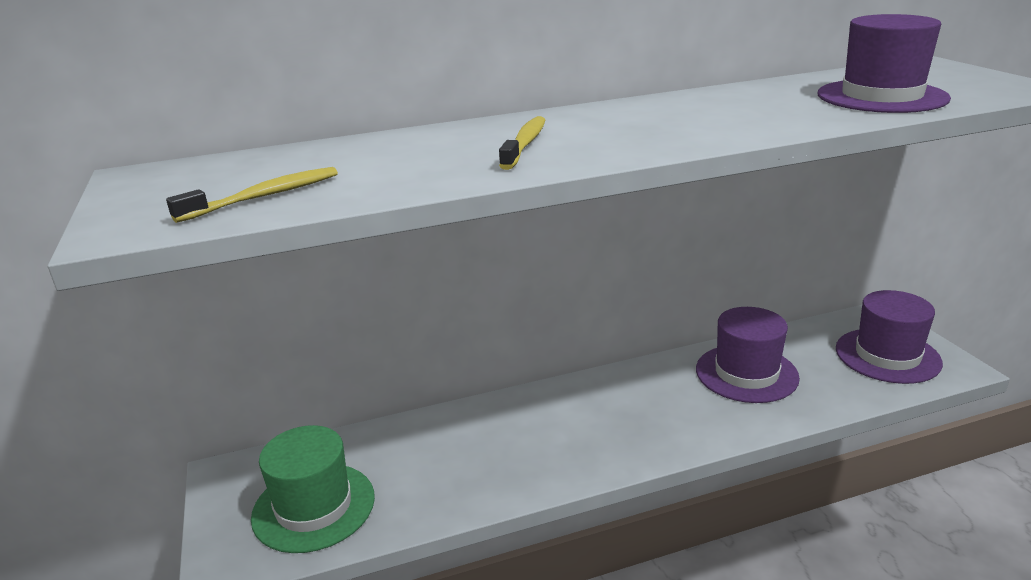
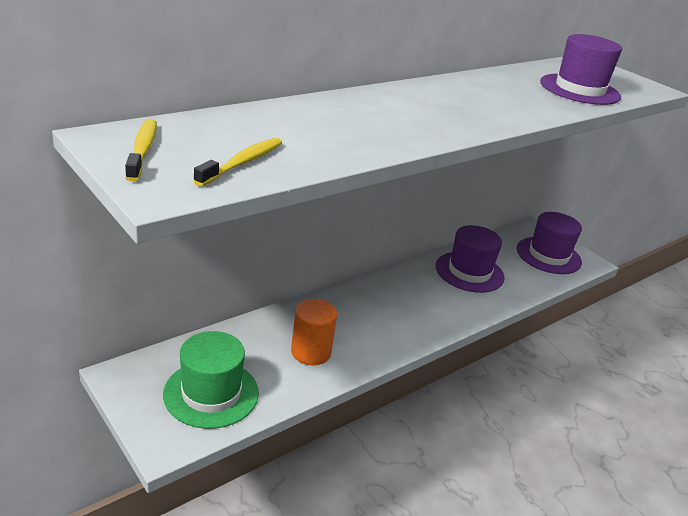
camera: 25 degrees left, 5 degrees up
yellow toothbrush [499,116,545,170] -> yellow toothbrush moved to [125,119,157,182]
none -> orange cylinder [291,299,337,365]

